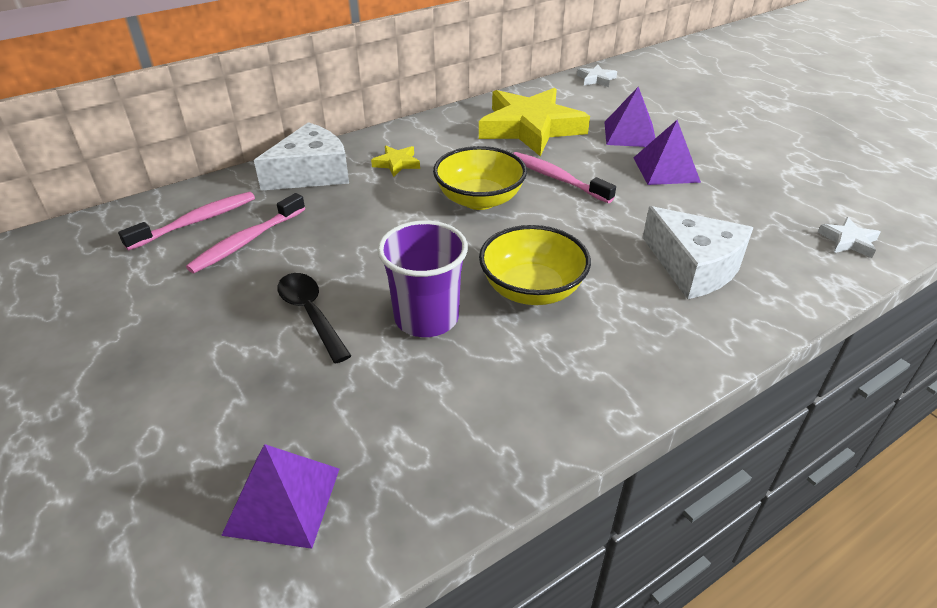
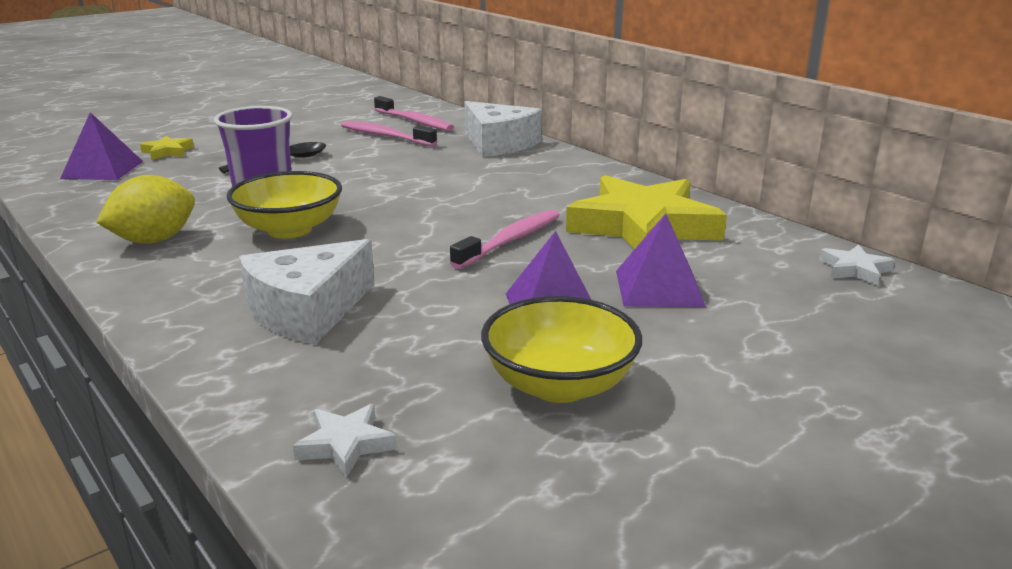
camera: 85 degrees right, 15 degrees down
yellow star [371,146,420,177] -> yellow star moved to [140,136,194,160]
yellow bowl [433,146,527,210] -> yellow bowl moved to [481,296,642,403]
none -> yellow lemon [96,175,195,244]

